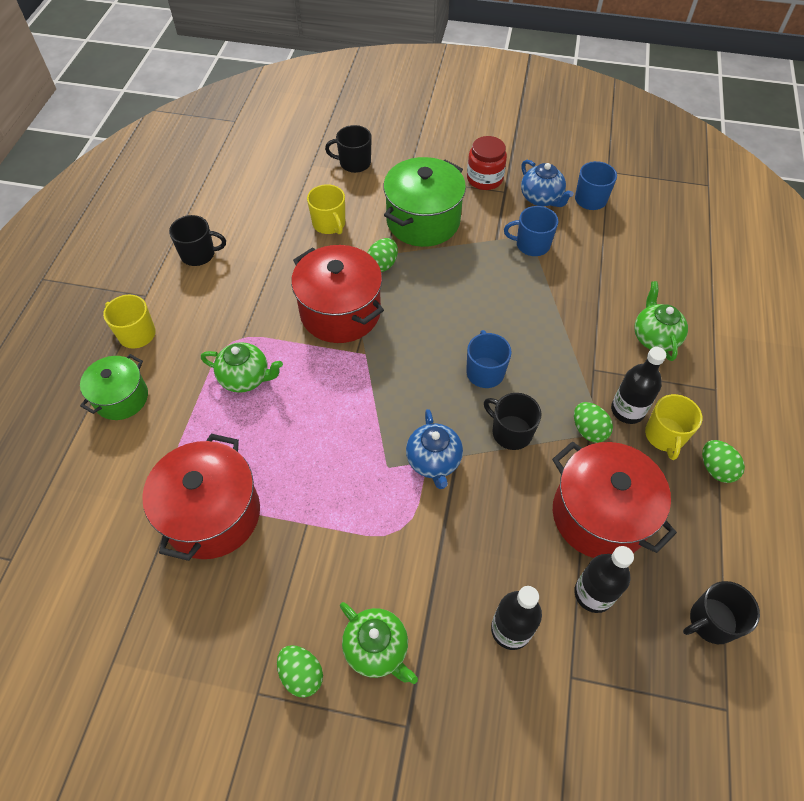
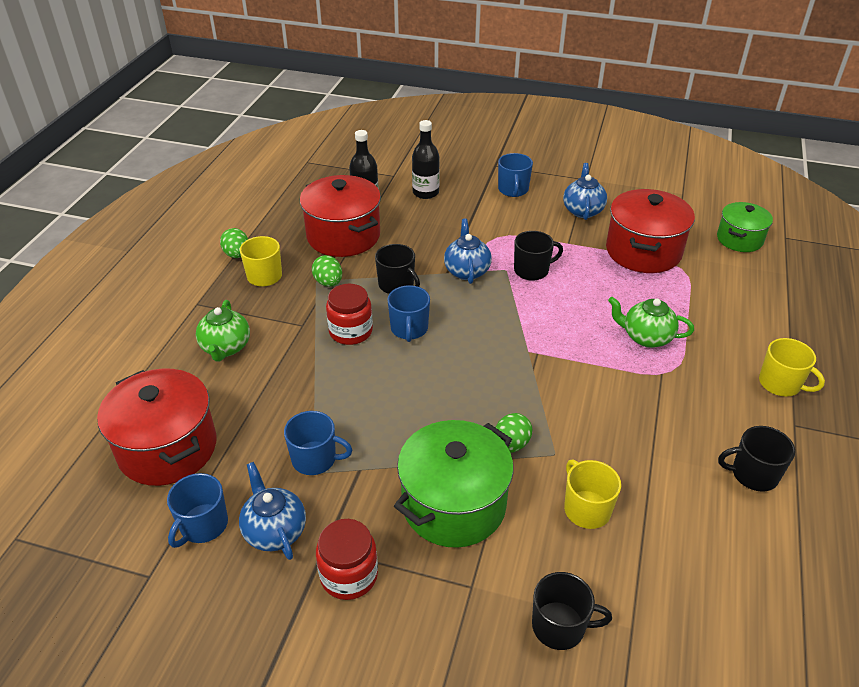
camera: 175 degrees left, 15 degrees down
green pot [80,354,148,420] -> green pot moved to [717,202,773,252]
green egg [277,645,323,698] -> none
red pot [291,245,384,343] -> red pot moved to [97,369,217,486]
green teapot [340,602,418,684] -> blue mug [498,153,533,197]
black bottle [611,347,666,424] -> none
black mug [683,581,760,644] -> black mug moved to [514,231,563,281]
none -> red jar [326,284,373,345]
none -> blue teapot [563,163,607,220]

